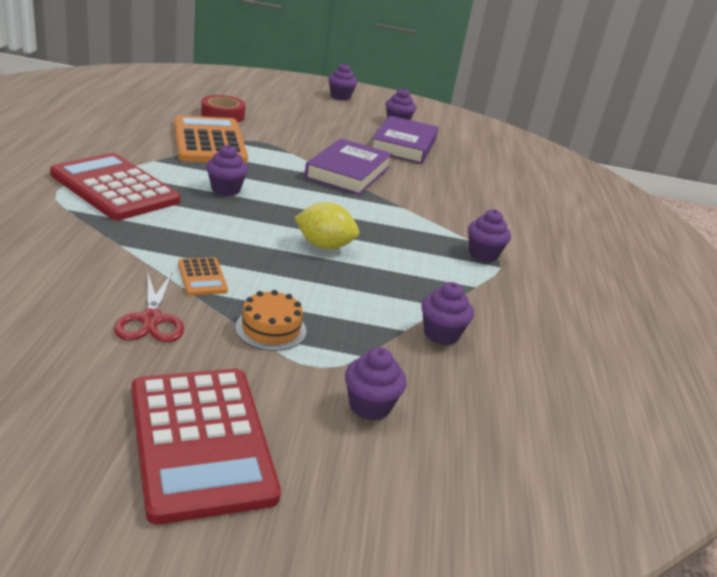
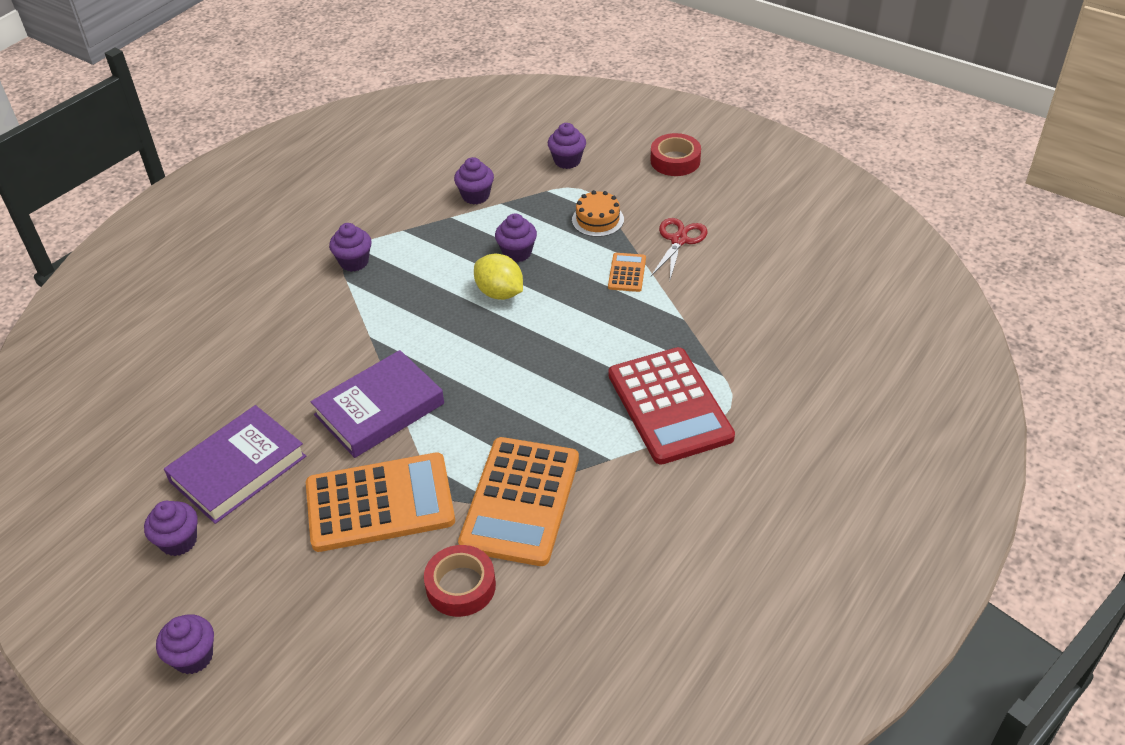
camera: 145 degrees left, 15 degrees up
red calculator [131,368,281,525] -> red tape [650,133,701,176]
purple cupcake [206,145,248,196] -> purple cupcake moved to [495,213,537,262]
none -> orange calculator [306,453,455,552]

